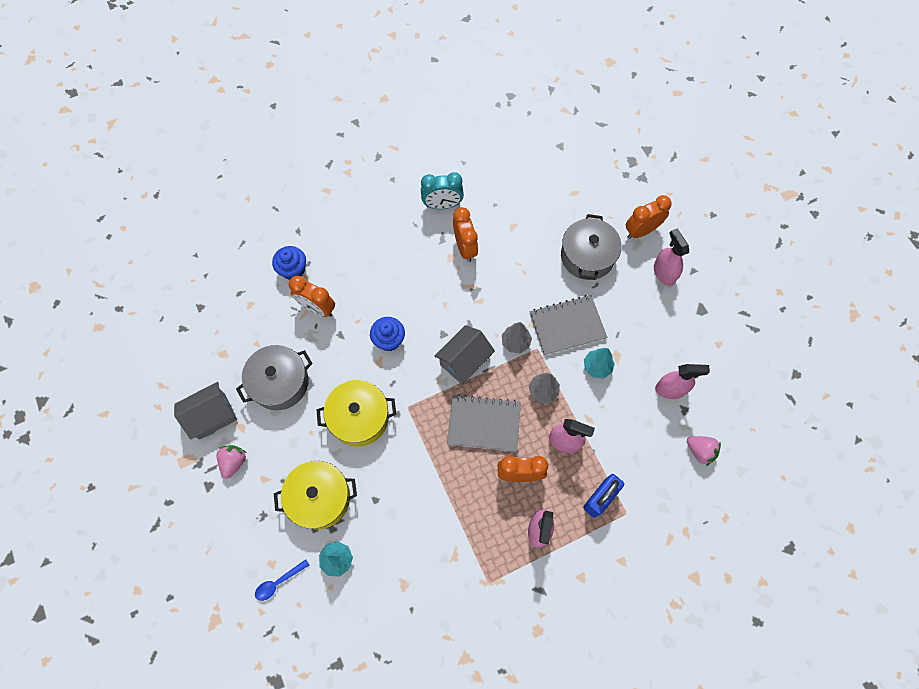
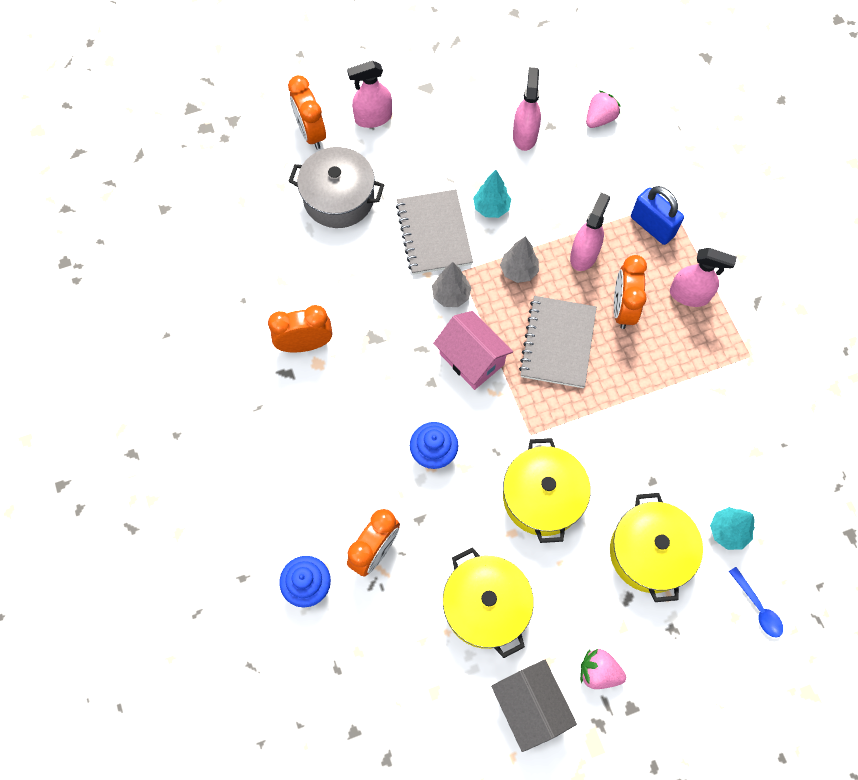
camera: 85 degrees left, 0 degrees up
grey pot [236,345,313,410] -> yellow pot [443,547,534,658]
turquoise clock [421,172,464,209] -> none
grey house [435,325,495,385] -> pink house [433,311,513,390]

